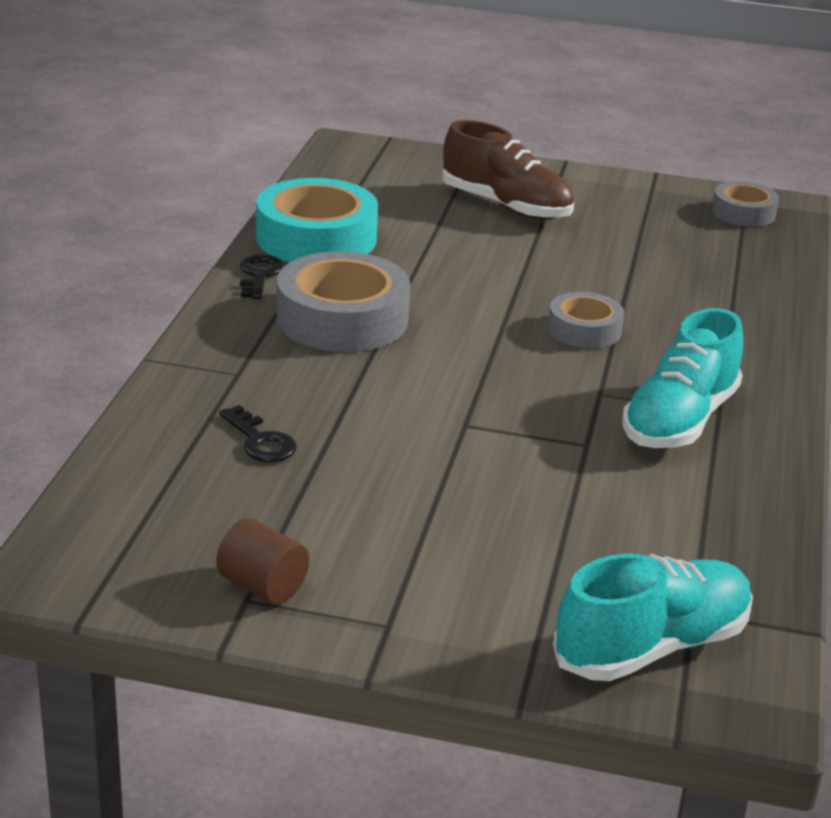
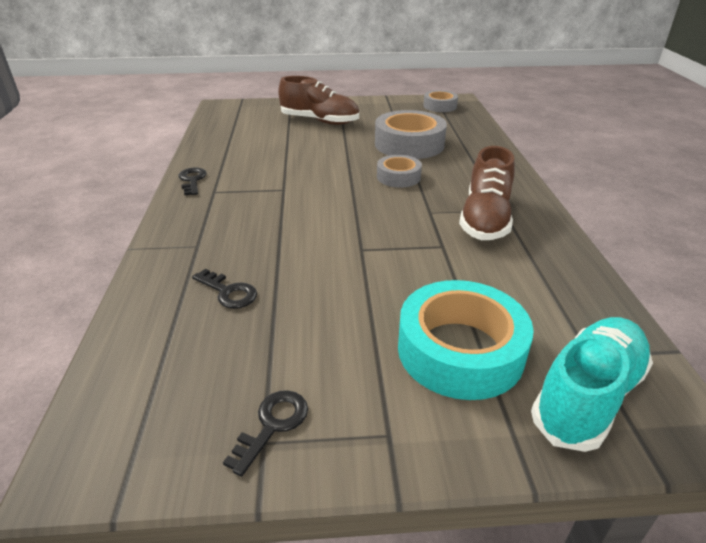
camera: 15 degrees left, 5 degrees up
brown cylinder [216,518,309,604] -> black key [223,390,308,477]
turquoise tape [256,178,378,262] -> turquoise tape moved to [398,280,534,400]
grey tape [277,251,410,352] -> grey tape moved to [375,110,447,159]
turquoise shoe [623,308,743,448] -> brown shoe [459,146,515,240]

